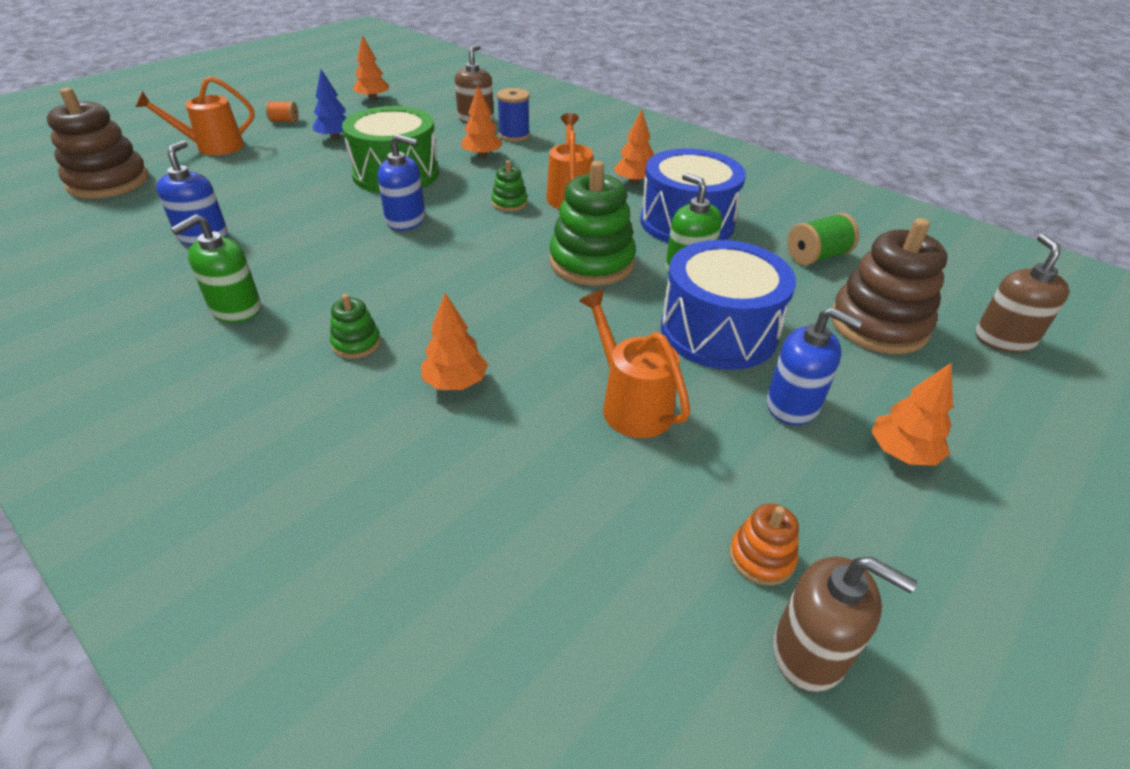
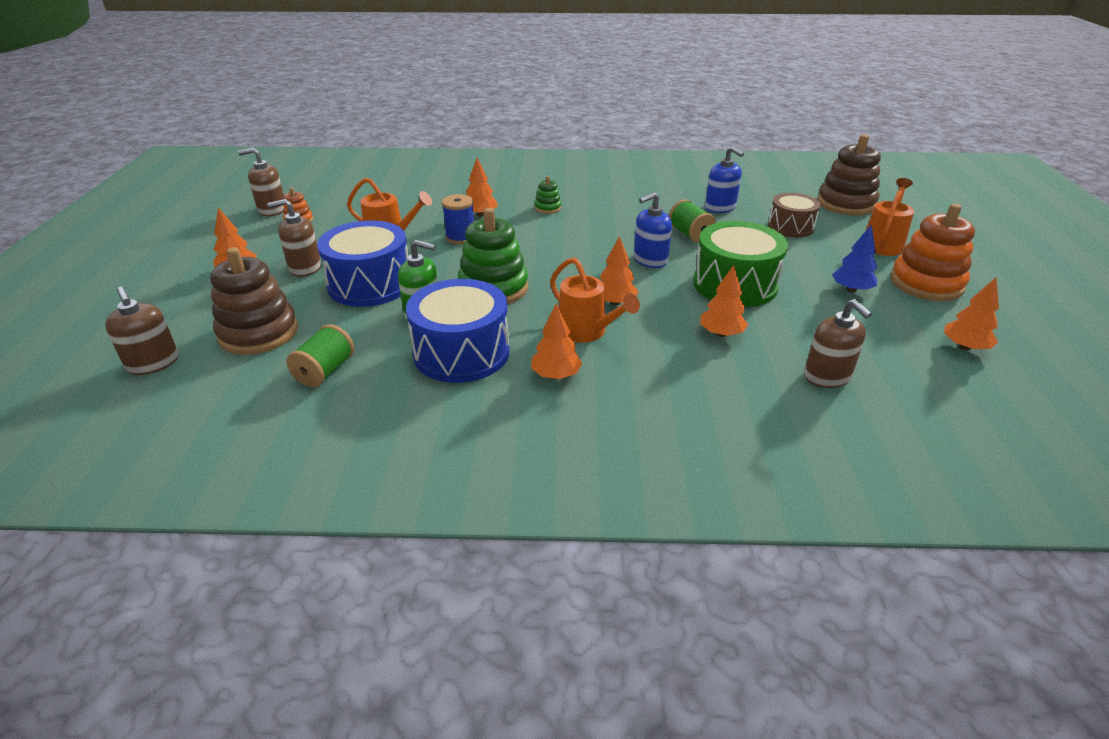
camera: 140 degrees right, 5 degrees down
green soap dispenser [171,214,261,323] -> none
orange spool [266,101,299,122] -> orange stacking toy [890,204,975,301]
green stacking toy [491,160,527,212] -> orange tree [600,236,639,305]
blue spool [497,88,530,142] -> blue spool moved to [442,194,474,244]
blue soap dispenser [767,307,863,425] -> brown soap dispenser [267,199,321,277]
none -> green spool [669,199,716,243]
none -> brown drum [768,193,821,237]

